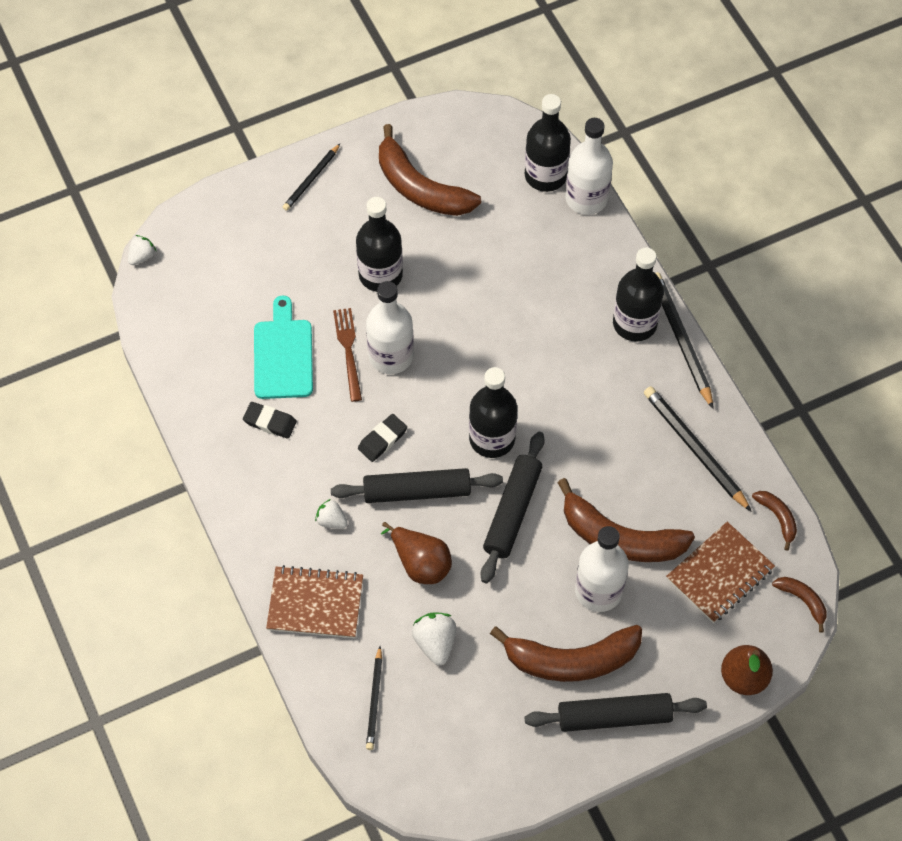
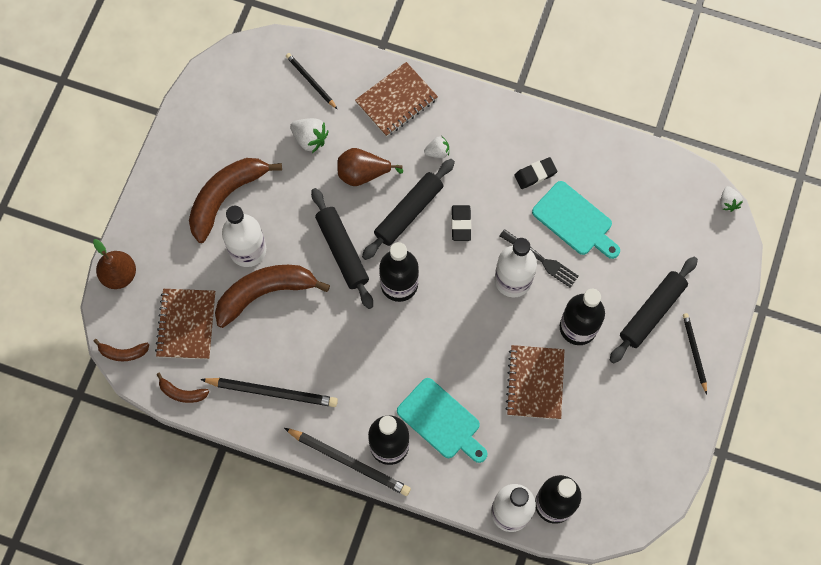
camera: 135 degrees right, 10 degrees up
brown fork [333,308,362,402] -> black fork [500,229,579,288]
brown banana [379,124,481,216] -> none
black rolling pin [525,693,707,732] -> black rolling pin moved to [610,257,698,364]
none -> turquoise cutting board [397,378,488,463]
none -> brown notebook [505,345,564,419]

